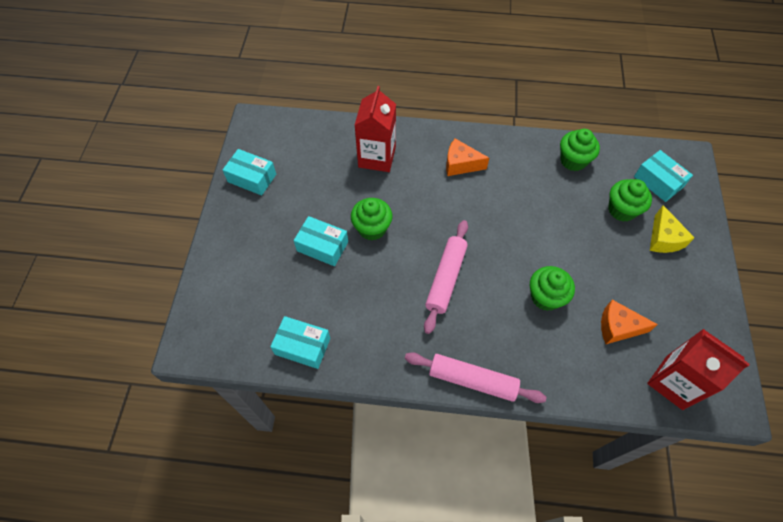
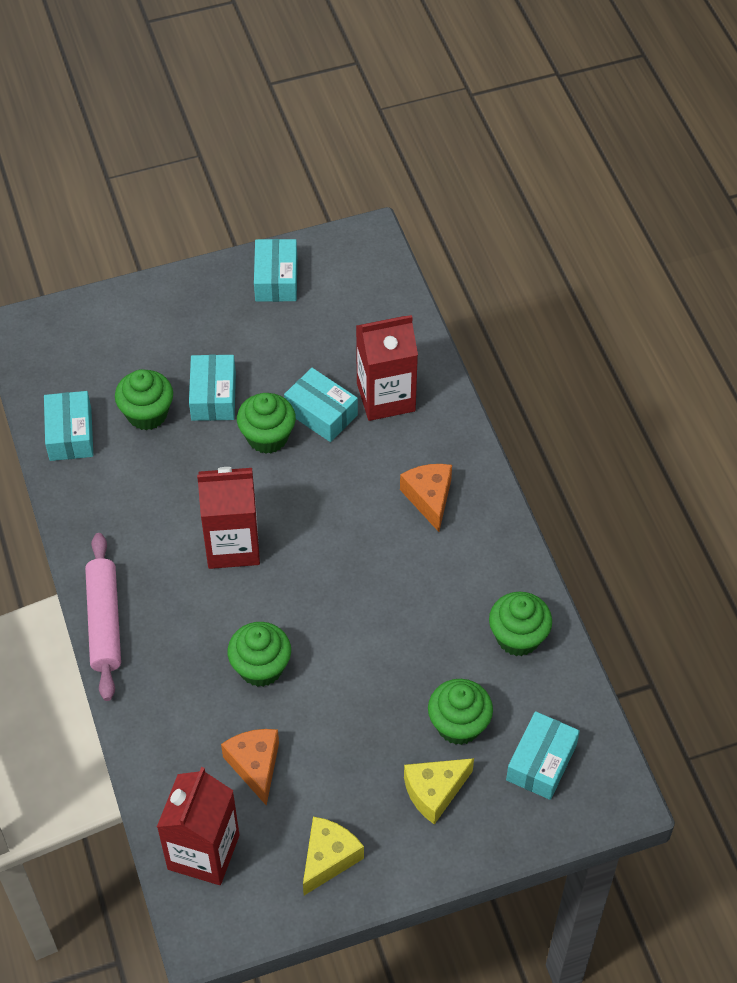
camera: 65 degrees right, 5 degrees down
pink rolling pin [424,220,468,334] -> red carton [197,467,260,569]
none -> green cupcake [115,369,173,430]
none -> turquoise box [284,368,358,442]
none -> yellow cheese [303,817,364,895]

